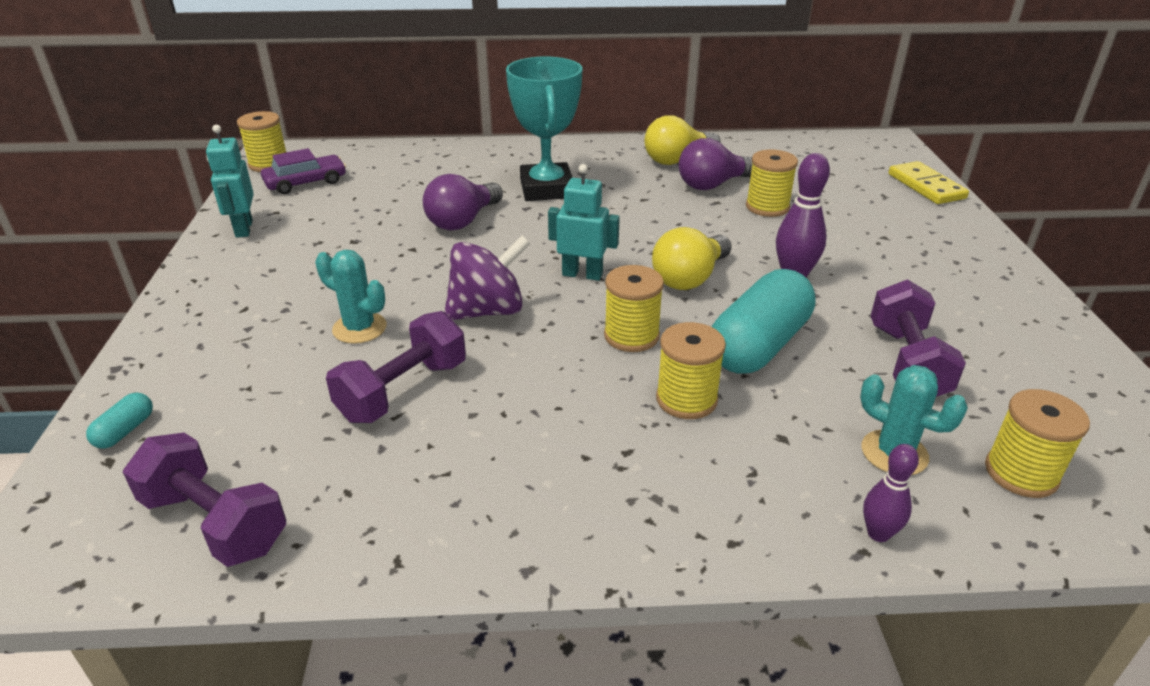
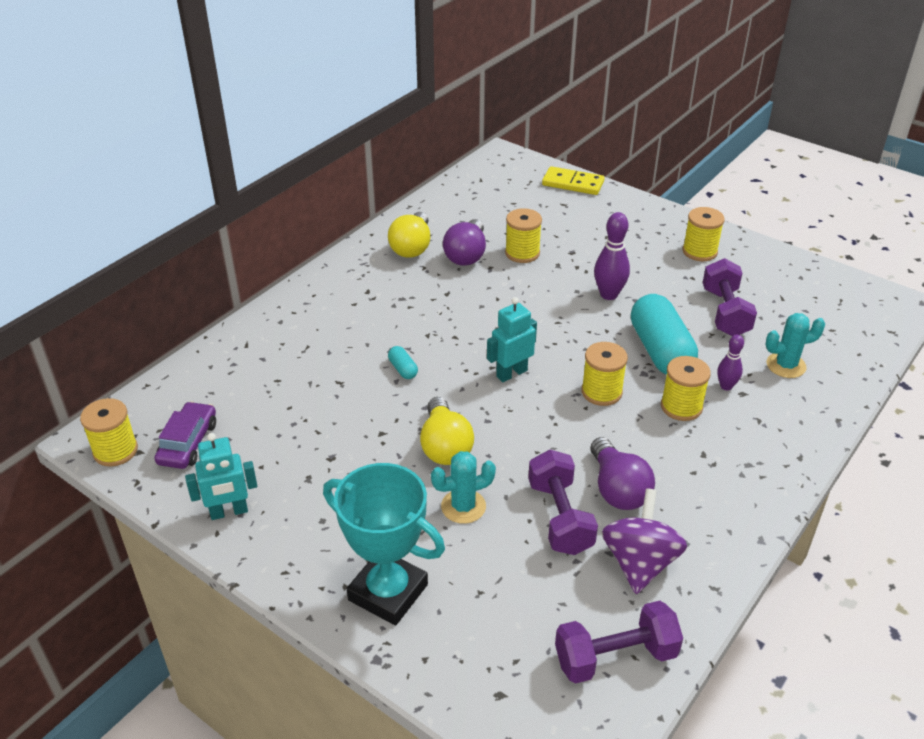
camera: 50 degrees left, 5 degrees up
turquoise capsule [86,393,153,449] -> turquoise capsule moved to [388,346,418,379]
turquoise robot [206,125,254,238] -> turquoise robot turned 45 degrees counterclockwise [185,433,257,520]
purple light bulb [423,174,503,231] -> purple light bulb moved to [590,437,655,510]
purple spinning top [445,235,531,320] -> purple spinning top moved to [602,488,687,594]
turquoise trophy [506,57,583,201] -> turquoise trophy moved to [323,463,445,625]
yellow light bulb [652,227,732,290] -> yellow light bulb moved to [420,397,474,465]
purple bowling pin [863,444,919,542] -> purple bowling pin moved to [717,334,744,390]
purple dumbbell [871,279,966,397] -> purple dumbbell turned 45 degrees clockwise [703,258,757,336]
yellow spool [985,389,1090,498] -> yellow spool moved to [683,207,725,261]

